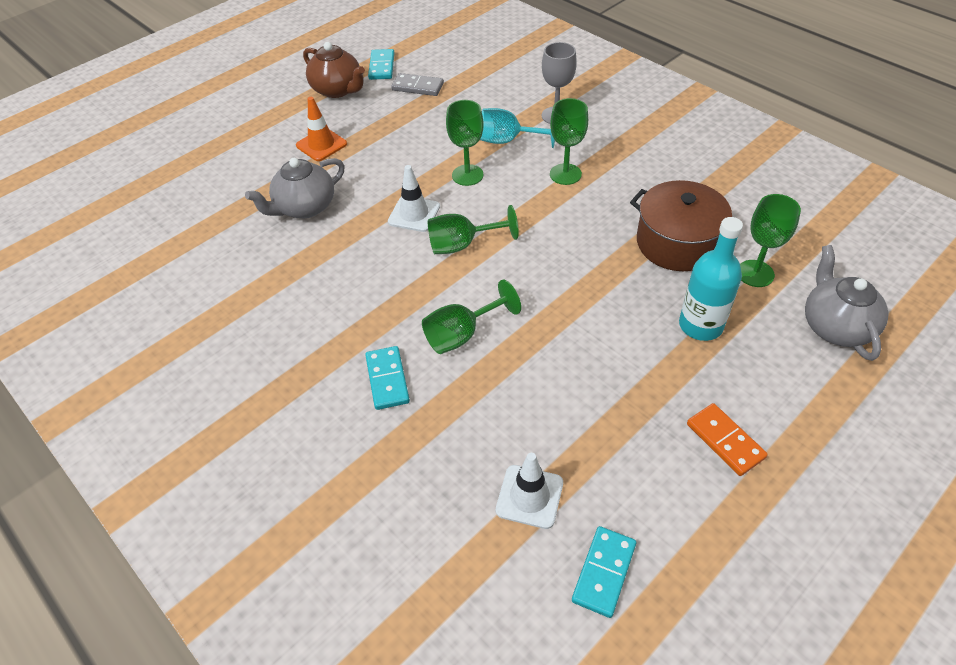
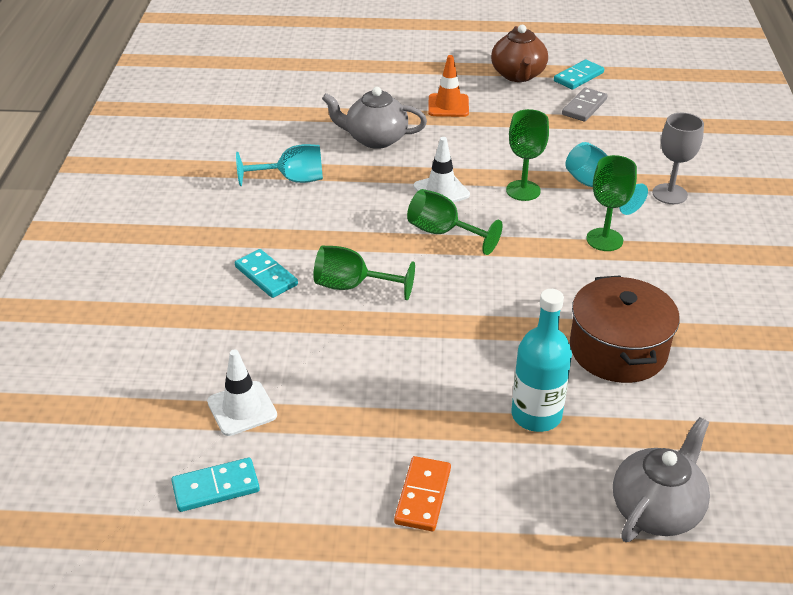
camera: 45 degrees right, 10 degrees down
turquoise domino [365,346,410,410] -> turquoise domino turned 75 degrees counterclockwise [235,249,298,298]
grey domino [391,73,444,96] -> grey domino turned 60 degrees clockwise [562,88,608,122]
green goblet [740,194,801,287] -> none
none -> turquoise goblet [236,144,323,186]

